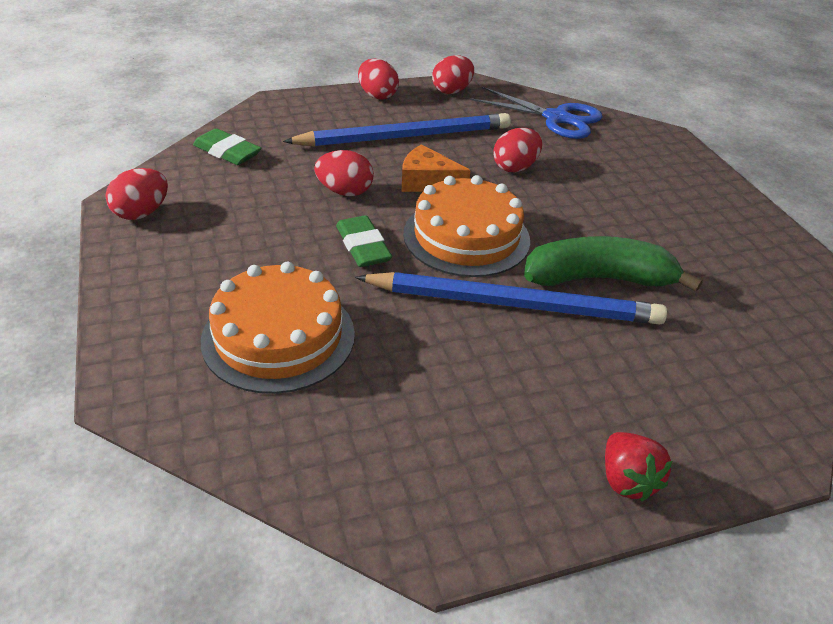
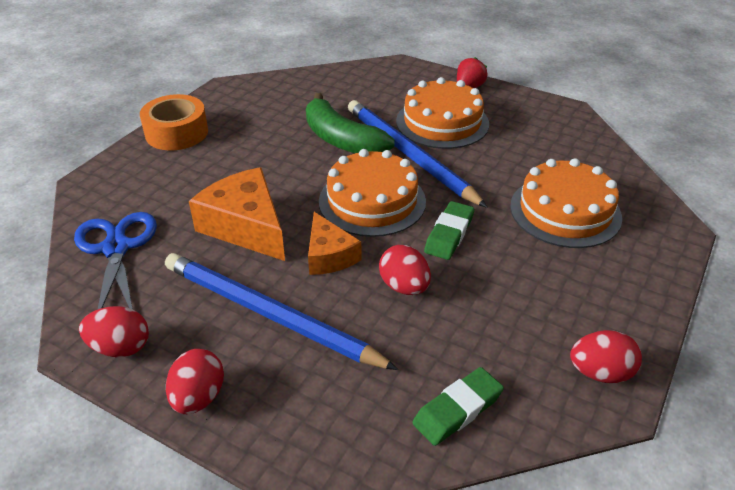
camera: 130 degrees left, 0 degrees up
green eraser [193,128,261,165] -> green eraser turned 60 degrees clockwise [412,367,504,446]
red egg [493,128,542,172] -> orange cheese [189,167,285,261]
none -> orange tape [140,94,208,150]
none -> orange cake [396,77,489,149]

